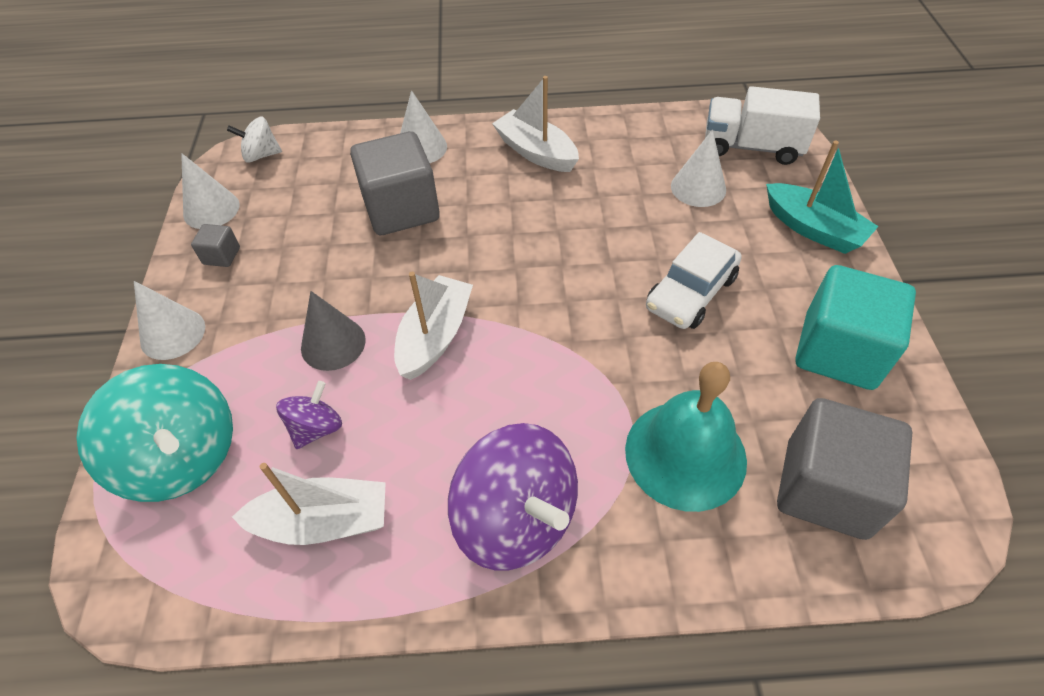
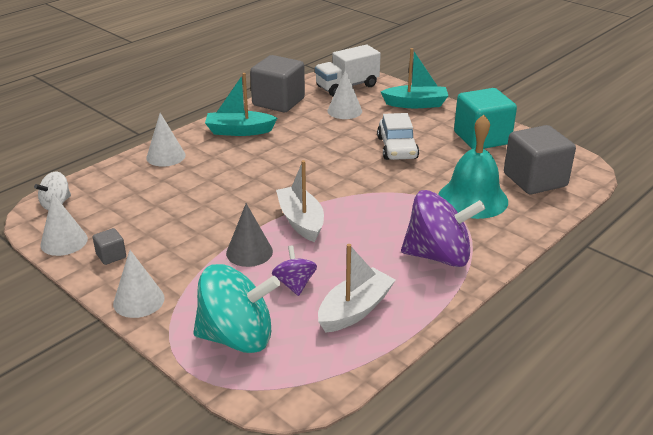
camera: 45 degrees left, 20 degrees down
grey cube [350,131,440,235] -> grey cube moved to [250,55,305,112]
white boat [492,76,579,172] -> turquoise boat [205,73,277,136]

